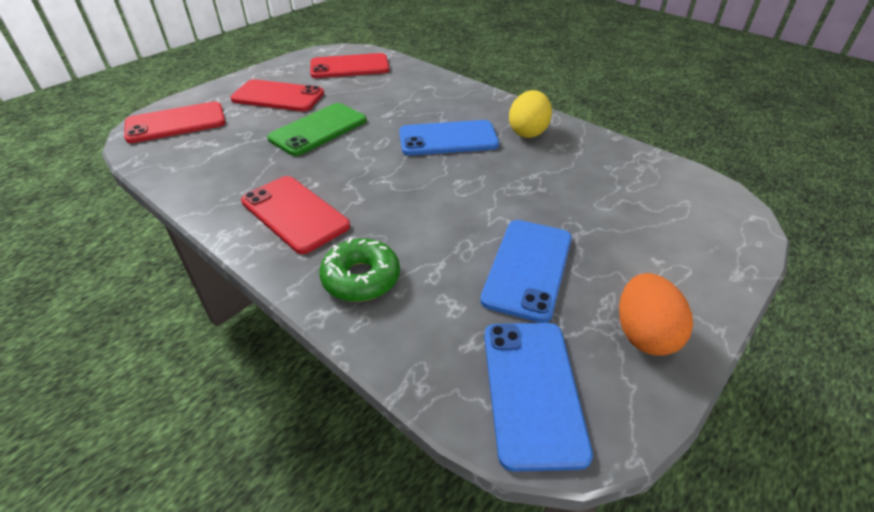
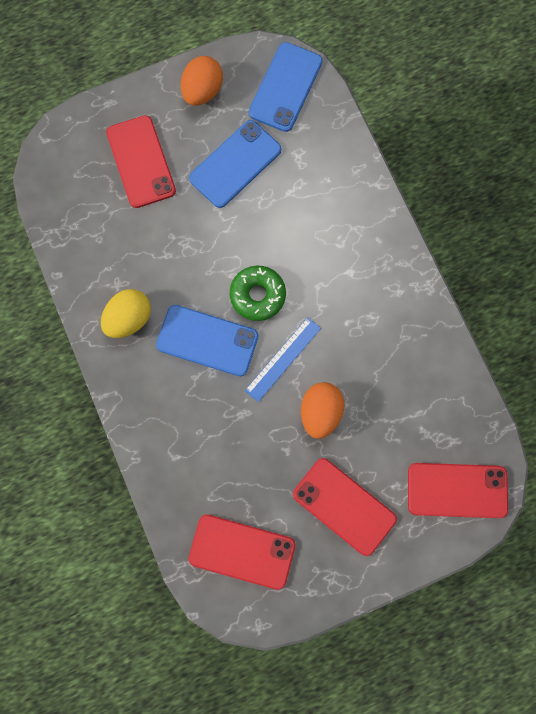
camera: 155 degrees left, 35 degrees up
red phone [241,176,350,254] -> red phone moved to [106,115,176,208]
green phone [267,103,367,156] -> orange egg [301,382,344,439]
green donut [319,238,400,302] -> green donut moved to [230,266,286,321]
none -> blue ruler [245,317,321,402]

